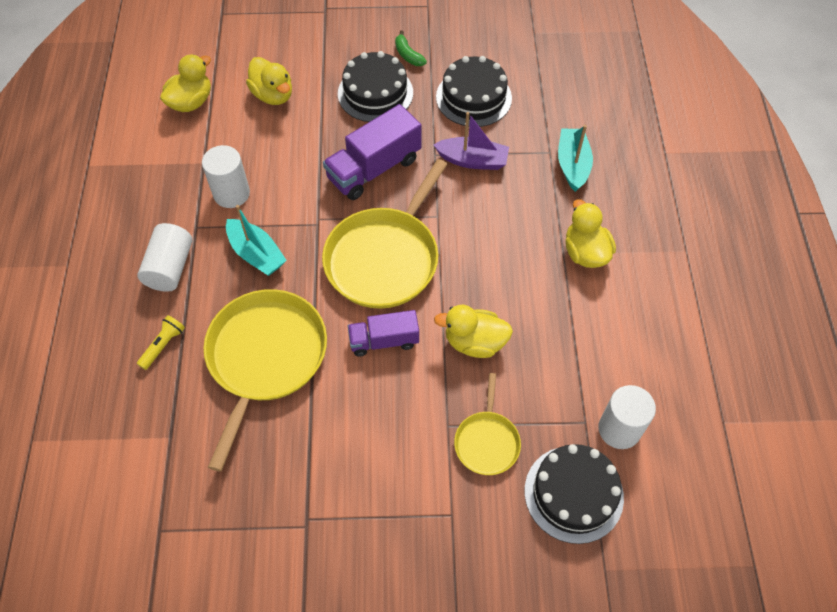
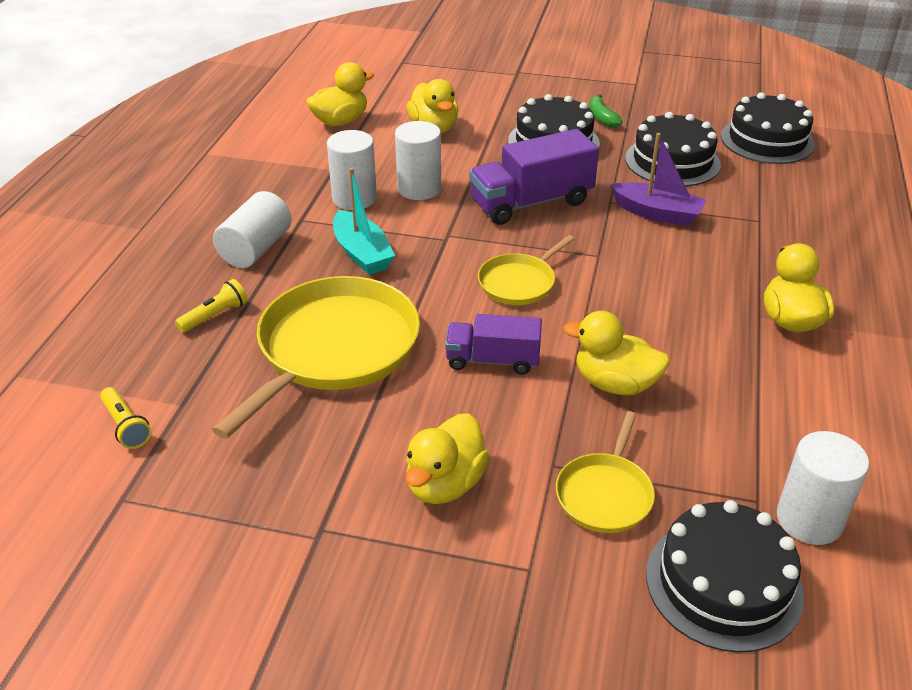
camera: 15 degrees right, 20 degrees down
yellow pan [322,159,447,309] -> yellow pan [478,235,574,305], size x0.52
turquoise boat [558,125,593,192] -> none
none -> yellow flashlight [100,387,151,449]
none -> white cylinder [395,121,441,200]
none -> yellow duck [405,413,489,504]
none -> black cake [721,92,815,164]

